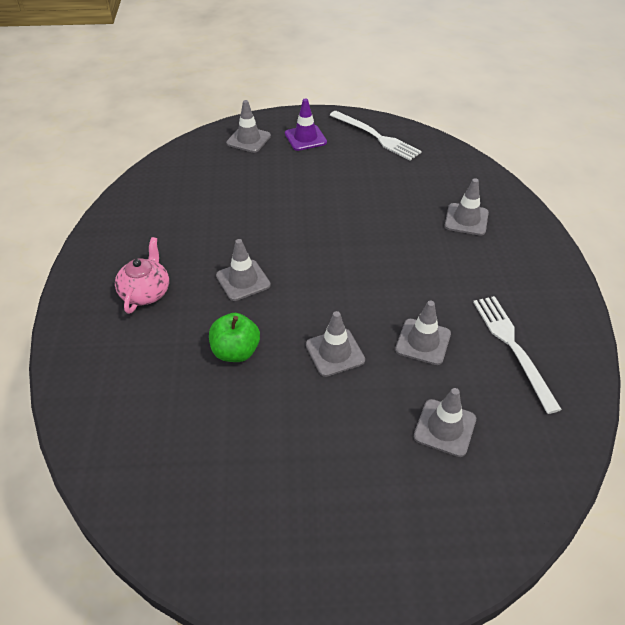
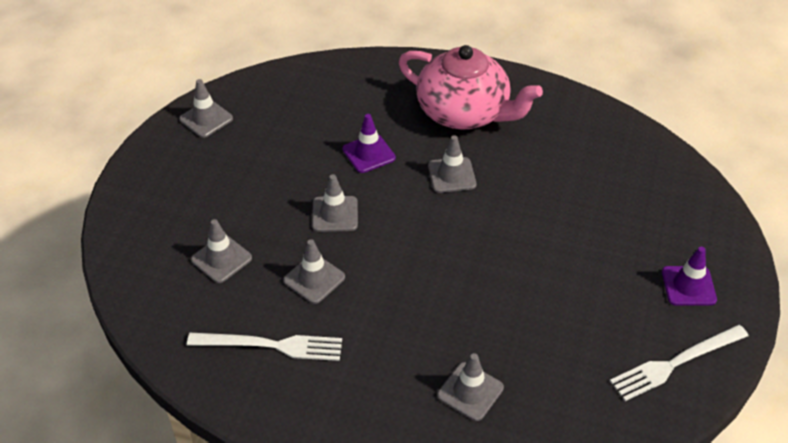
camera: 110 degrees right, 0 degrees up
pink teapot [115,237,169,314] -> pink teapot [398,45,543,129], size x1.93
green apple [209,313,260,362] -> purple traffic cone [342,114,396,173]
grey traffic cone [226,100,271,153] -> grey traffic cone moved to [179,79,233,138]

